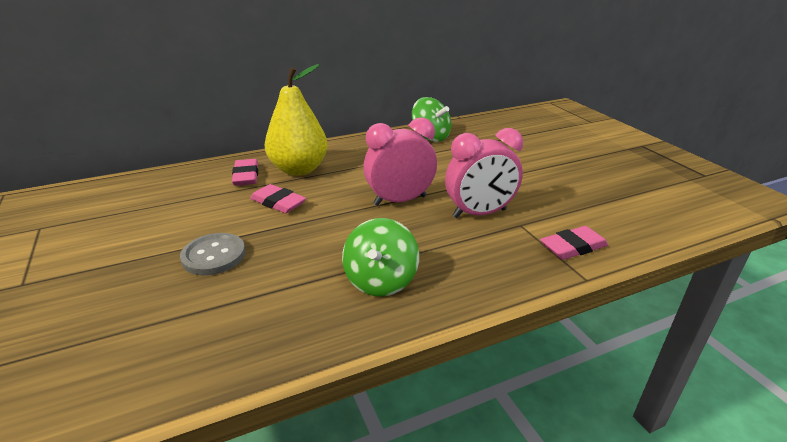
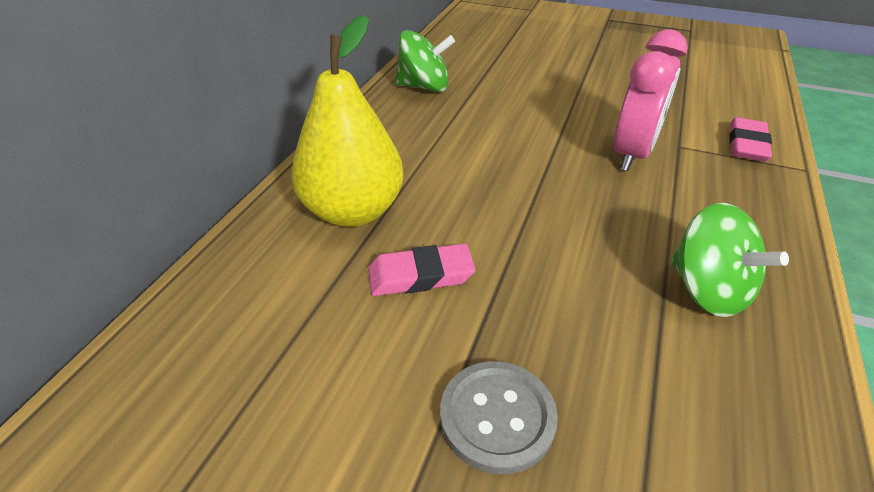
camera: 45 degrees left, 10 degrees up
pink eraser [232,159,258,186] -> none
pink clock [363,117,437,206] -> none

